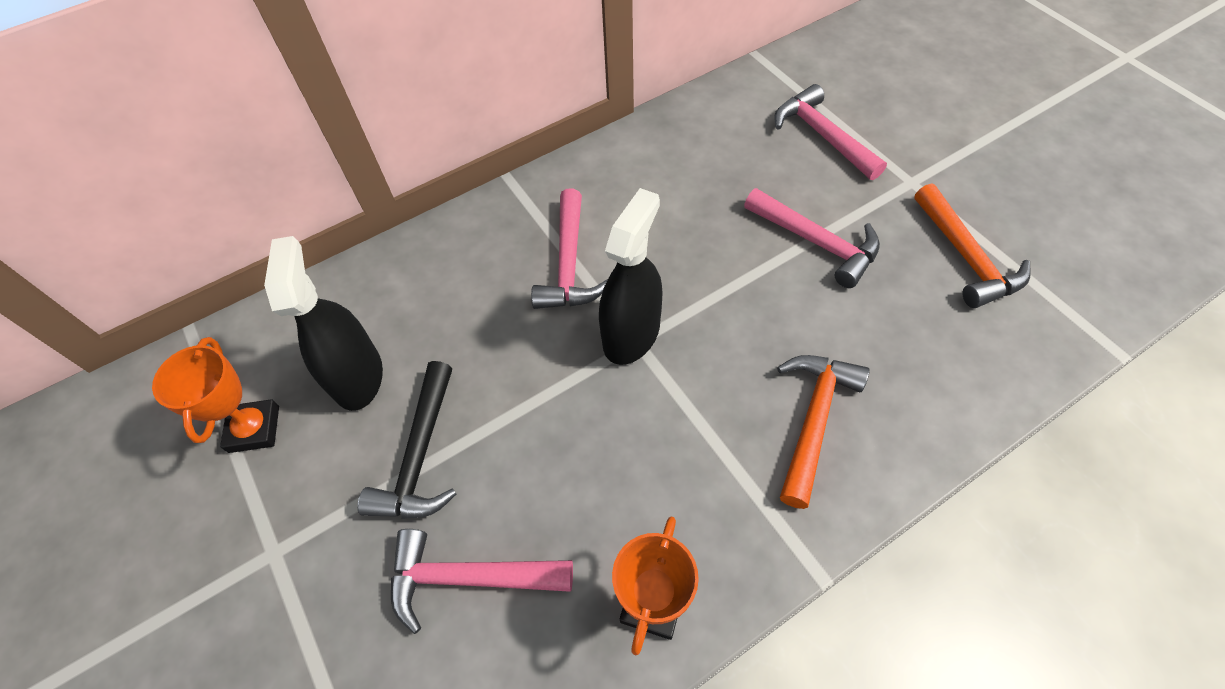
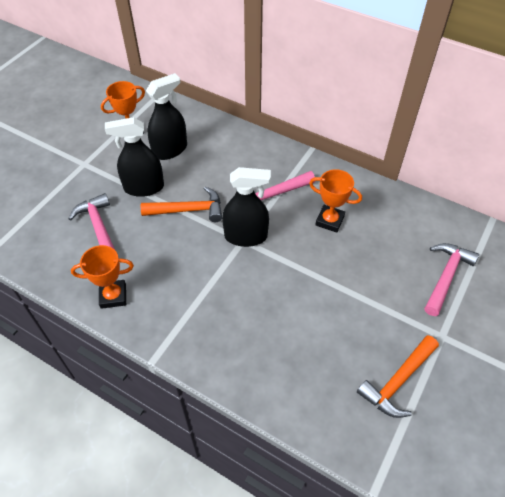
camera: 60 degrees right, 5 degrees down
black hammer [358,361,456,519] -> black spray bottle [105,117,164,197]
pink hammer [744,188,880,288] -> none
orange hammer [777,355,870,509] -> orange hammer moved to [141,186,222,222]
none -> orange trophy [309,169,362,233]

